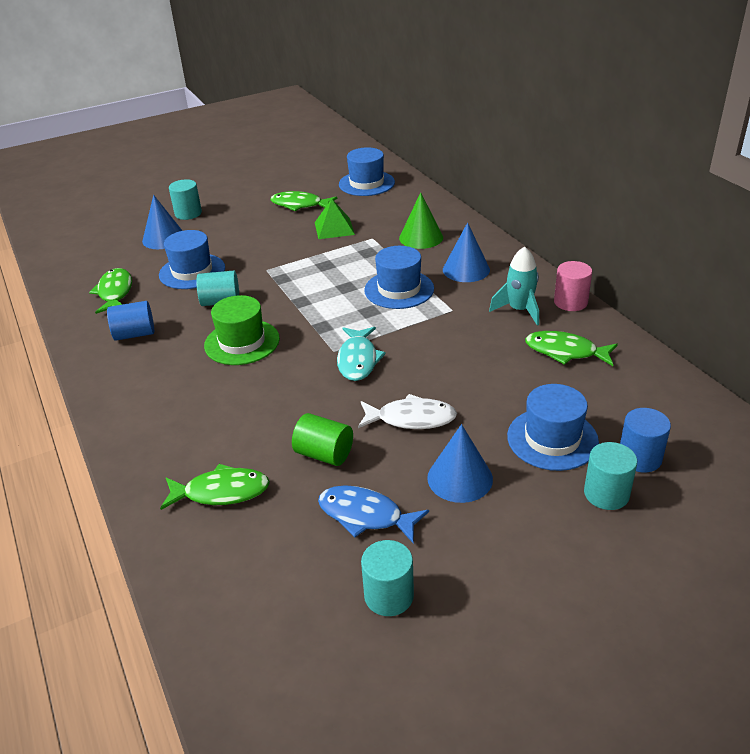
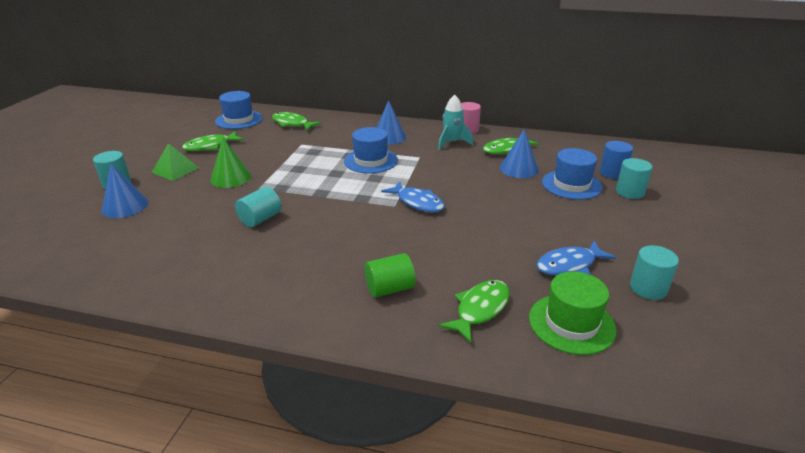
camera: 50 degrees left, 5 degrees down
green fish [89,268,132,314] -> green fish moved to [272,112,321,131]
blue cylinder [107,301,154,341] -> none
blue hat [159,230,225,289] -> none
green hat [204,295,280,365] -> green hat moved to [529,271,616,355]
green cylinder [292,413,353,466] -> green cylinder moved to [365,253,415,297]
green pyramid [315,199,355,239] -> green pyramid moved to [151,143,199,181]
turquoise fish [337,327,386,381] -> blue fish [381,181,445,212]
white fish [358,394,457,429] -> none
green cone [399,192,443,249] -> green cone moved to [211,138,251,188]
blue cone [427,424,493,503] -> blue cone moved to [500,129,539,178]

